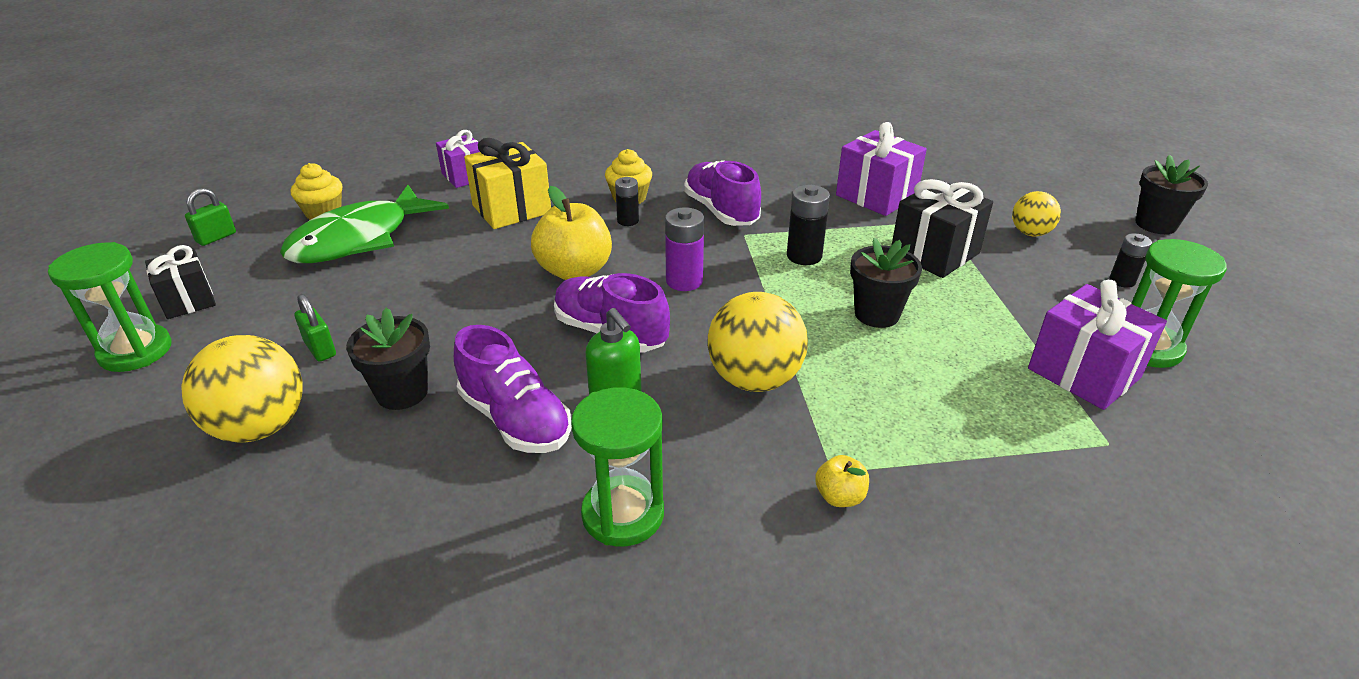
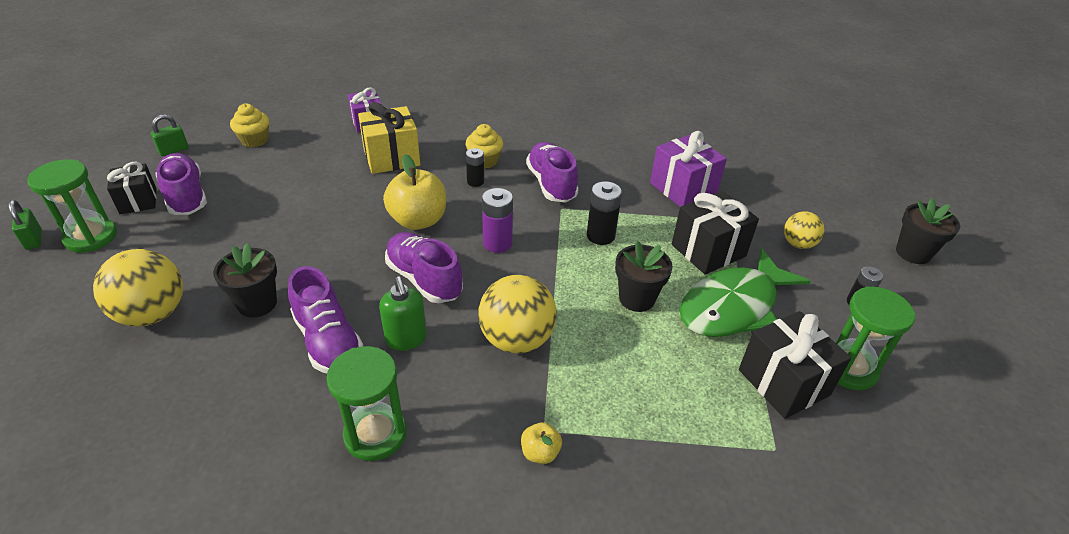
camera: 10 degrees right, 5 degrees up
green fish [280,185,449,263] -> green fish moved to [680,248,811,337]
green padlock [295,294,336,362] -> green padlock moved to [8,200,42,250]
purple gift [1028,280,1167,410] -> black gift [739,311,851,419]
none -> purple shoe [156,153,207,215]

